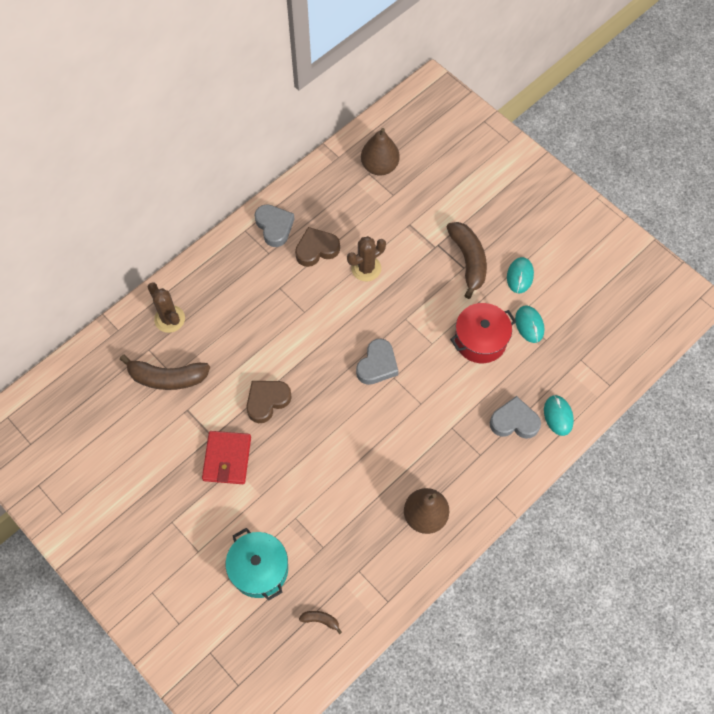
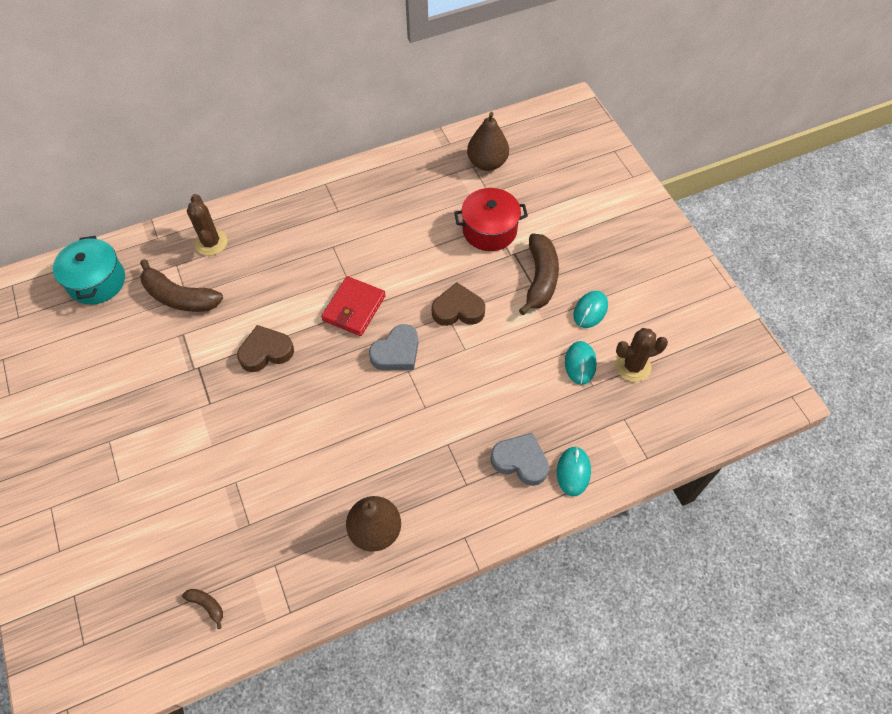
camera: 20 degrees right, 5 degrees down
red wallet [202,431,251,484] -> red wallet moved to [321,276,386,336]
turquoise pot [226,528,288,601] -> turquoise pot moved to [53,236,125,305]
grey heart [255,204,294,247] -> none
brown heart [295,227,340,267] -> brown heart moved to [432,282,485,326]
brown cactus [347,236,386,281] -> brown cactus moved to [615,328,668,382]
red pot [450,303,516,363] -> red pot moved to [454,188,528,251]

